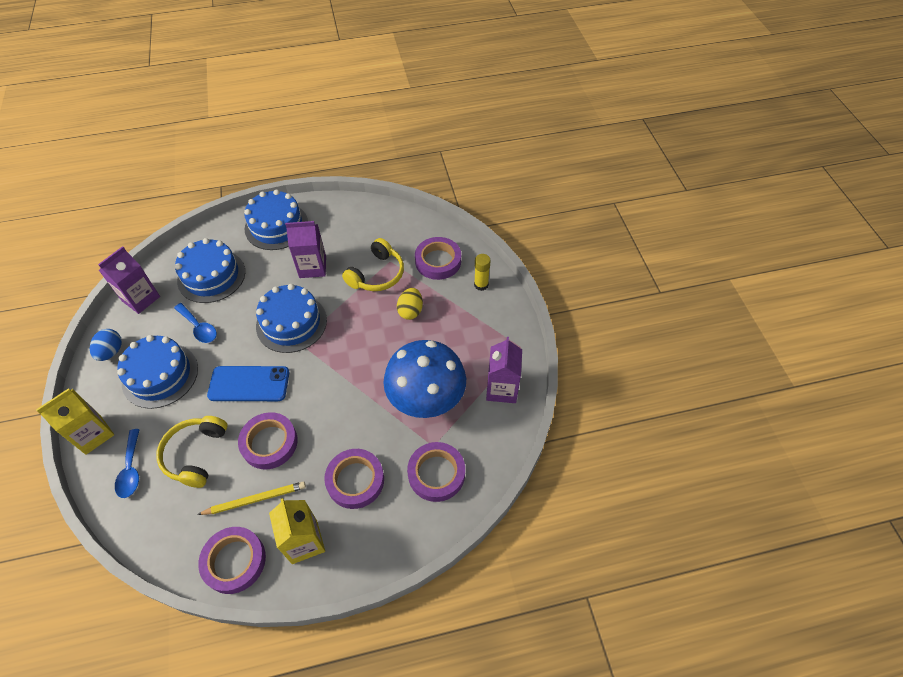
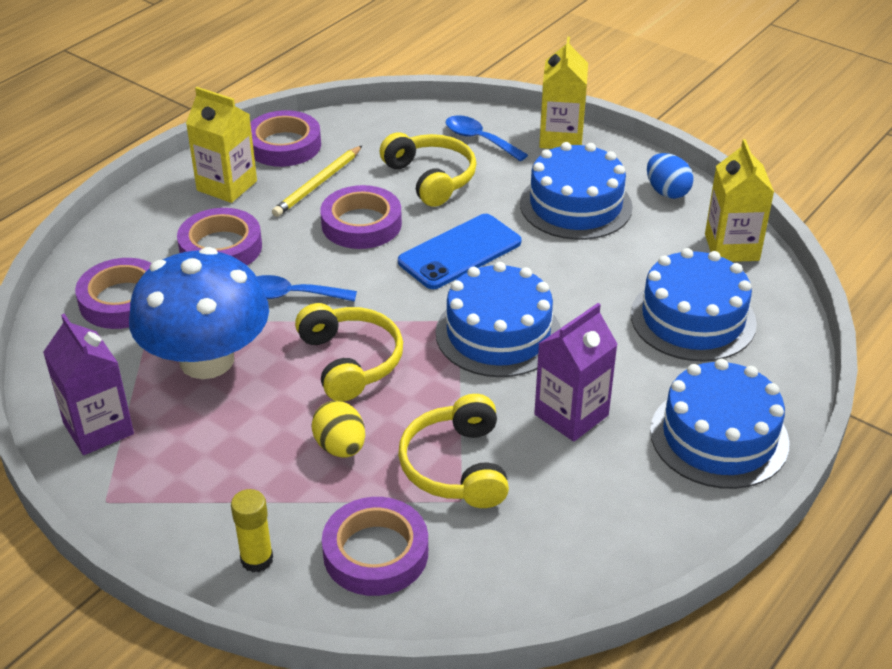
camera: 140 degrees right, 15 degrees down
purple carton [98,246,160,314] -> yellow carton [705,139,774,262]
blue spoon [174,303,217,343] -> blue spoon moved to [256,275,357,302]
none -> yellow headphones [295,303,403,402]

